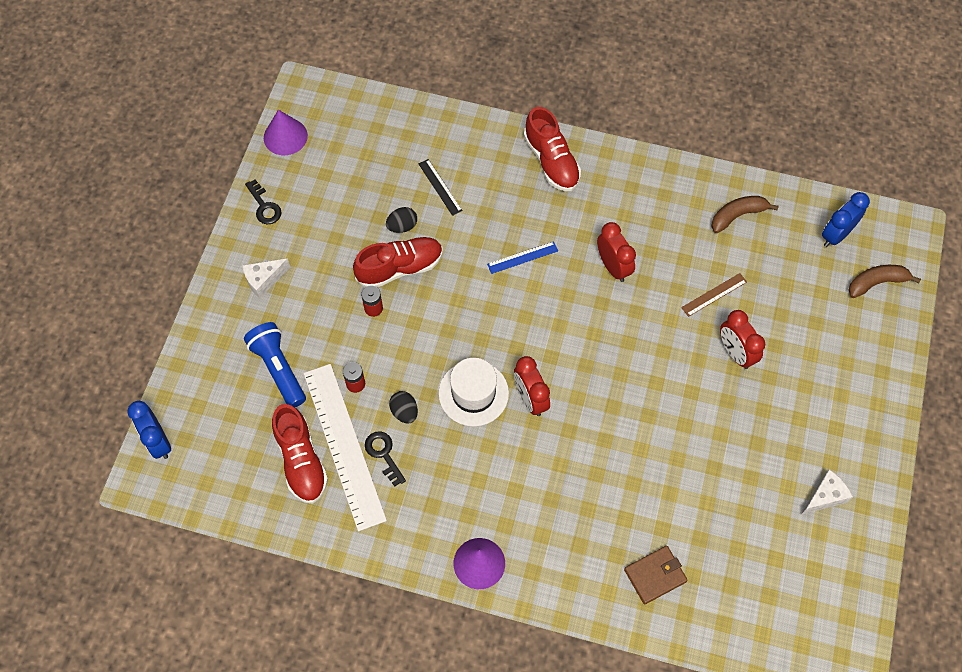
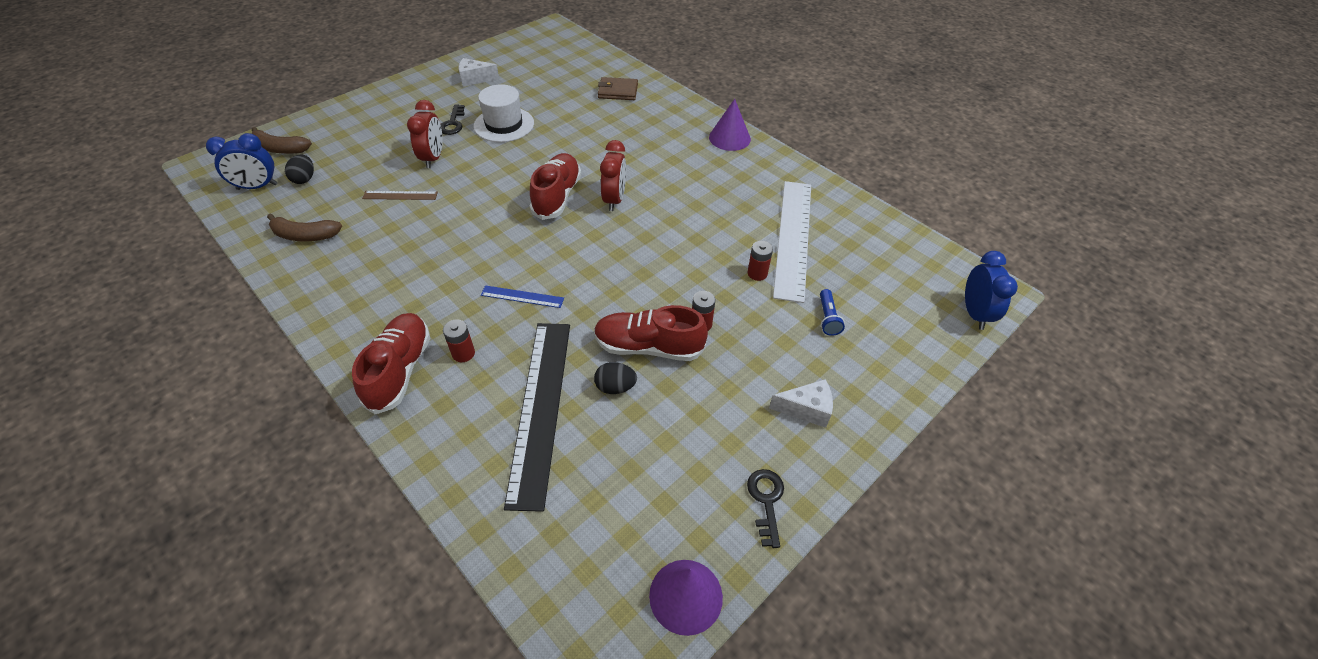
camera: 150 degrees left, 15 degrees down
blue flashlight [244,322,306,407] -> blue flashlight [820,289,845,336], size x0.54
red shoe [272,404,328,503] -> red shoe moved to [530,153,581,220]
black key [365,431,406,487] -> black key moved to [440,105,465,135]
black egg [389,391,418,424] -> black egg moved to [285,155,314,184]
black ruler [419,159,463,216] -> black ruler [504,323,570,512], size x2.29
white hat [438,358,509,426] -> white hat moved to [474,84,534,142]
red clock [597,222,636,282] -> none
none -> red battery [443,319,475,362]

